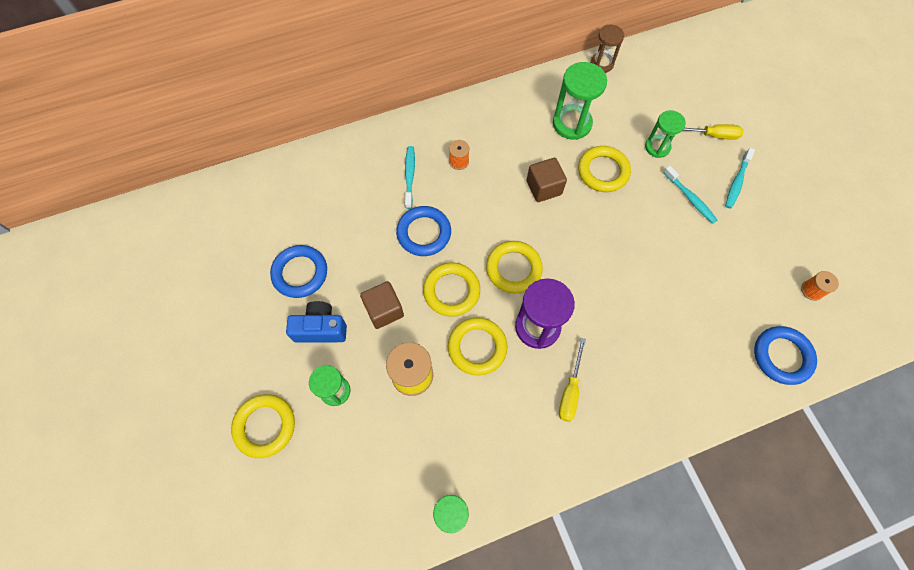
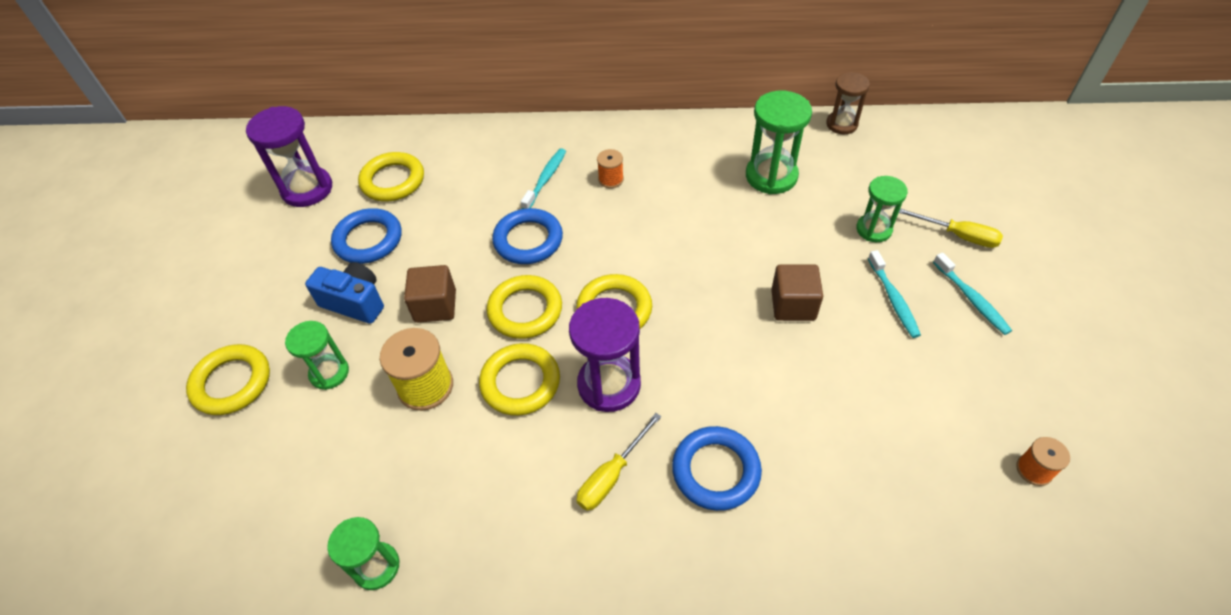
camera: 25 degrees right, 15 degrees down
brown cube [527,158,567,202] -> brown cube moved to [771,264,823,321]
yellow ring [578,146,631,192] -> yellow ring moved to [358,152,424,201]
turquoise toothbrush [725,148,755,209] -> turquoise toothbrush turned 75 degrees counterclockwise [933,252,1012,335]
blue ring [754,326,817,385] -> blue ring moved to [672,426,762,511]
none -> purple hourglass [246,106,332,207]

